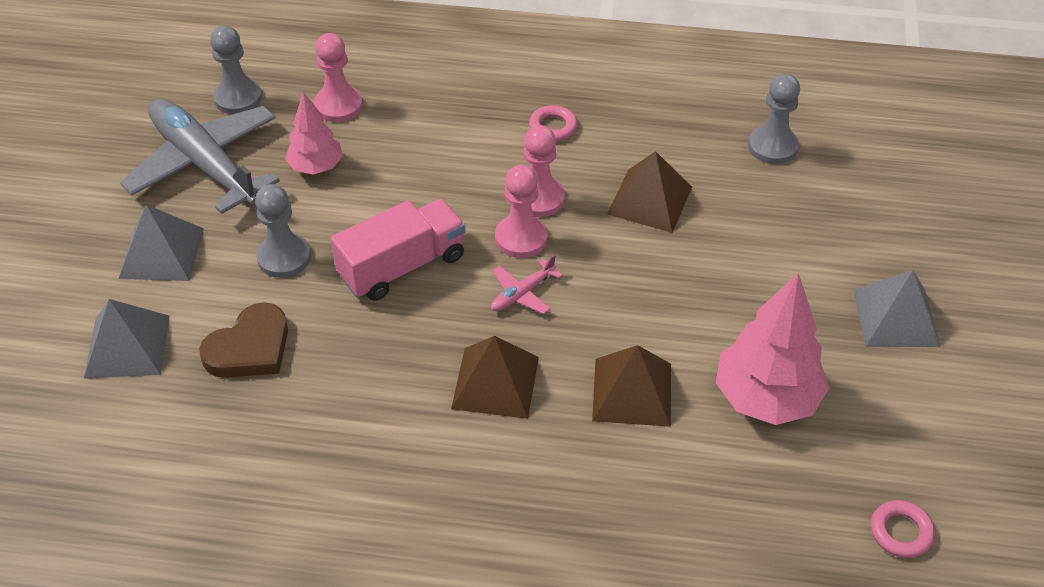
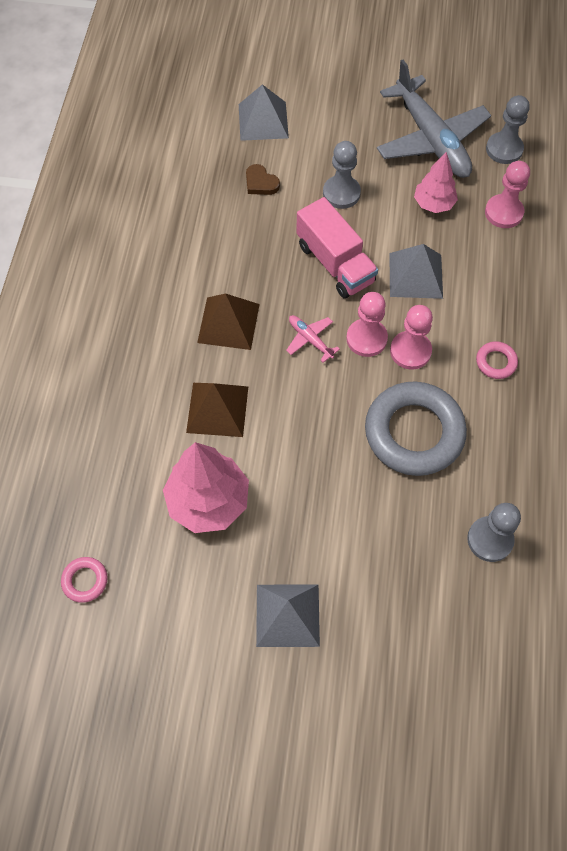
camera: 90 degrees right, 15 degrees up
grey pyramid [119,205,204,281] -> grey pyramid moved to [389,244,443,299]
grey plane [120,98,280,214] -> grey plane turned 105 degrees clockwise [377,60,491,178]
brown heart [199,302,288,378] -> brown heart [246,164,280,195], size x0.62
brown pyramid [607,151,692,233] -> grey ring [365,382,467,476]

